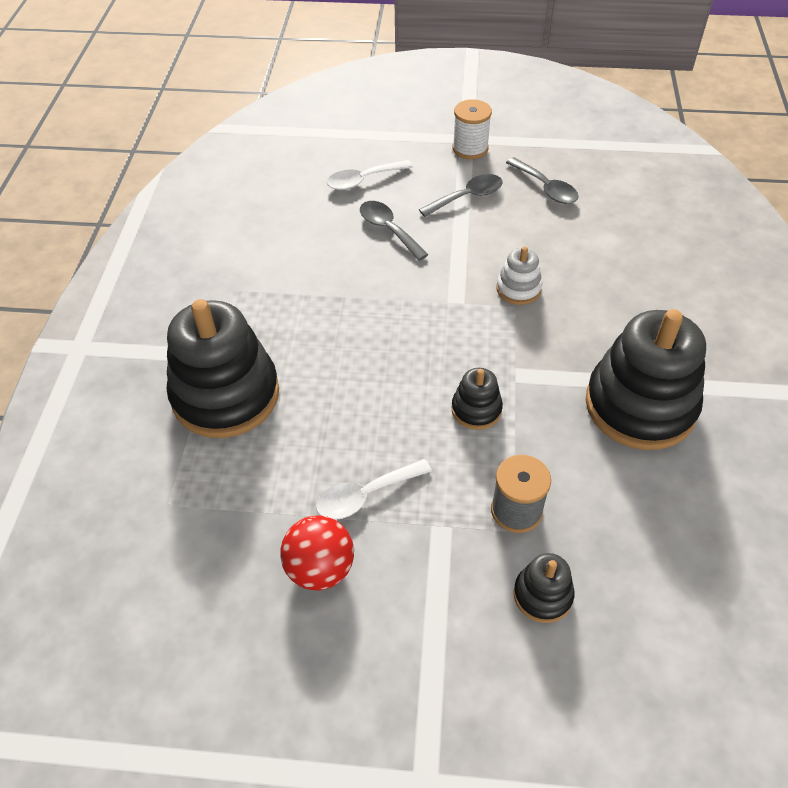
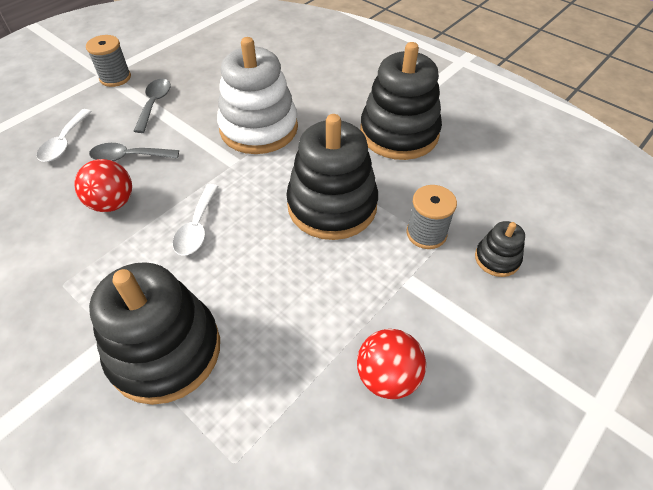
camera: 55 degrees left, 0 degrees up
white spoon [316,459,432,520] -> white spoon moved to [173,184,219,256]
white spool [452,99,492,159] -> grey spool [86,35,131,87]
black stacking toy [452,368,503,430] -> black stacking toy [286,114,378,240], size x2.18
white stacking toy [496,246,542,305] -> white stacking toy [217,37,298,154], size x2.18
grey spoon [506,157,579,204] -> none
none -> red ball [74,159,132,212]

